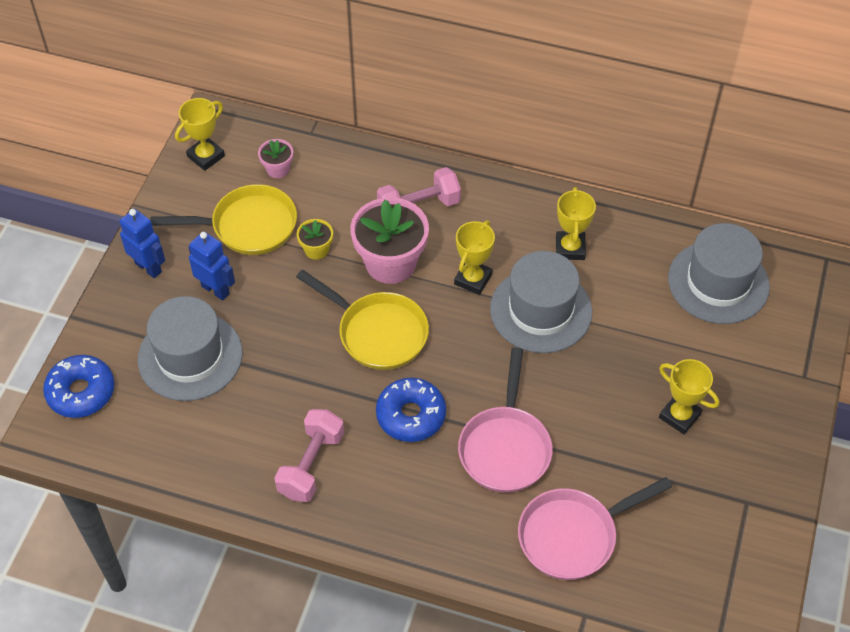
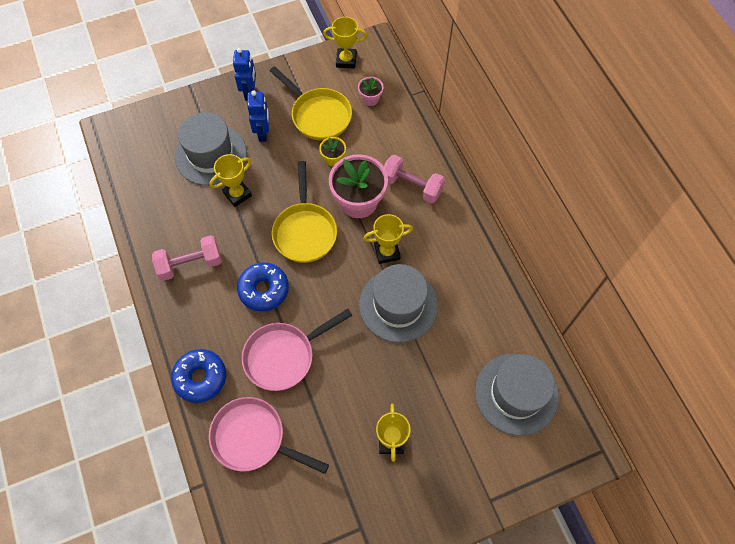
camera: 50 degrees right, 10 degrees up
blue donut [43,355,115,418] -> blue donut moved to [171,349,226,403]
yellow trophy [556,187,596,260] -> yellow trophy moved to [210,154,252,207]

